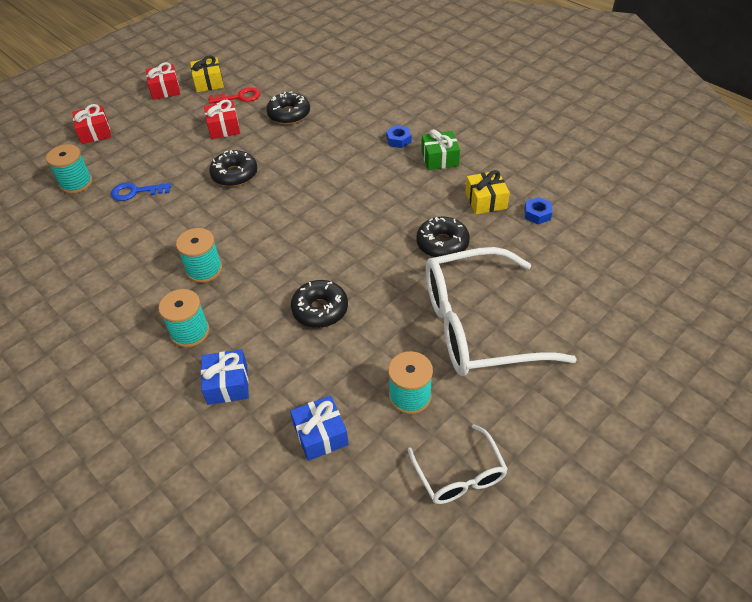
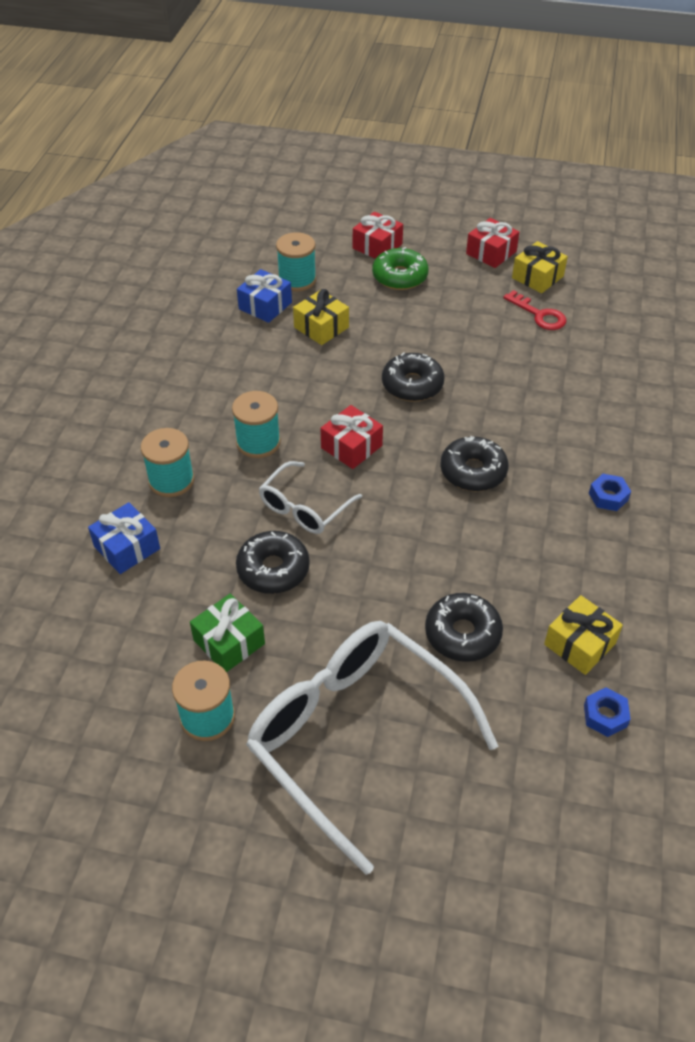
camera: 55 degrees right, 0 degrees up
blue key [111,183,171,201] -> yellow gift [293,289,349,345]
red gift [204,100,240,139] -> red gift moved to [321,405,383,469]
black donut [266,91,310,124] -> black donut moved to [440,436,509,492]
blue gift [290,395,349,461] -> blue gift moved to [237,269,292,323]
white glasses [408,424,508,504] -> white glasses moved to [259,461,362,534]
green gift [421,129,460,170] -> green gift moved to [190,594,265,672]
none -> green donut [372,247,429,290]

